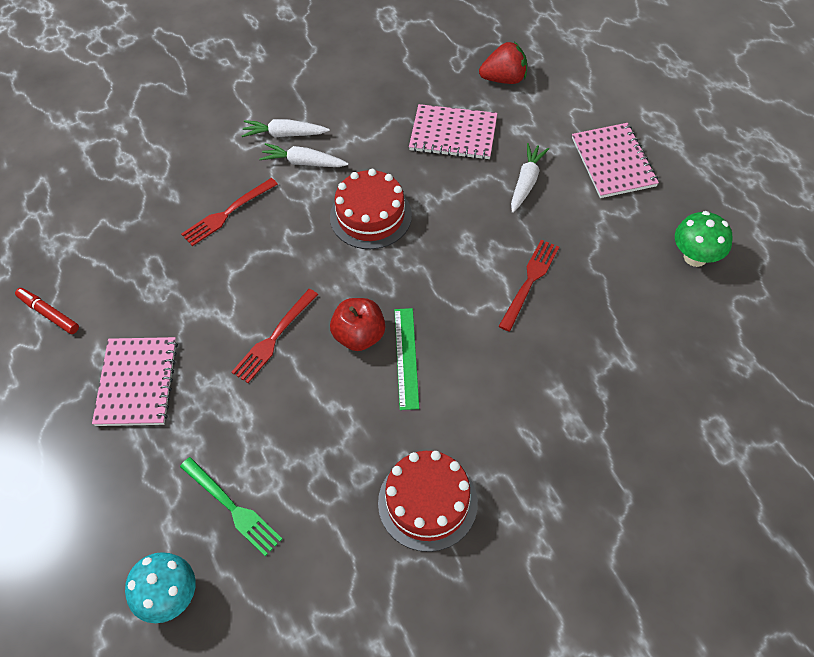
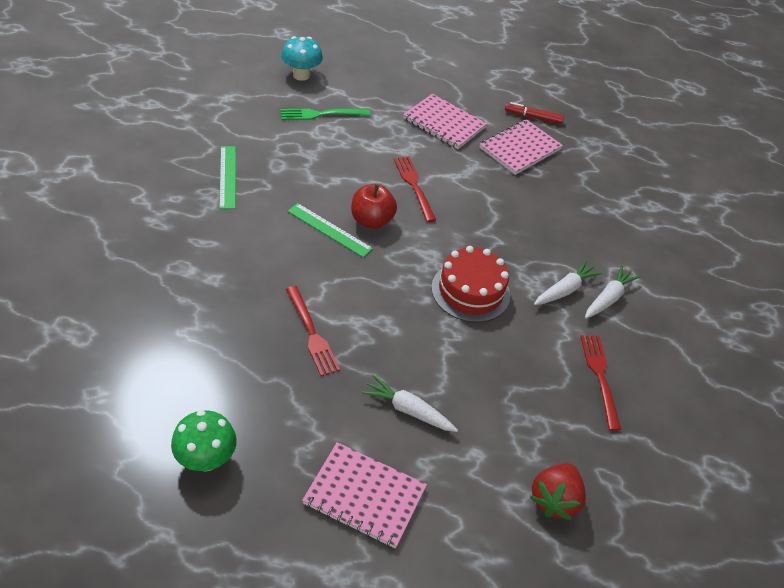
camera: 120 degrees right, 10 degrees down
red marker [15,288,79,334] -> red marker turned 150 degrees counterclockwise [505,102,564,124]
red fork [181,178,278,246] -> red fork moved to [580,335,621,431]
red cake [378,451,478,552] -> green ruler [219,146,236,209]
pink notebook [409,104,497,160] -> pink notebook moved to [479,119,563,175]
white carrot [511,143,549,213] -> white carrot turned 150 degrees clockwise [361,375,458,432]

